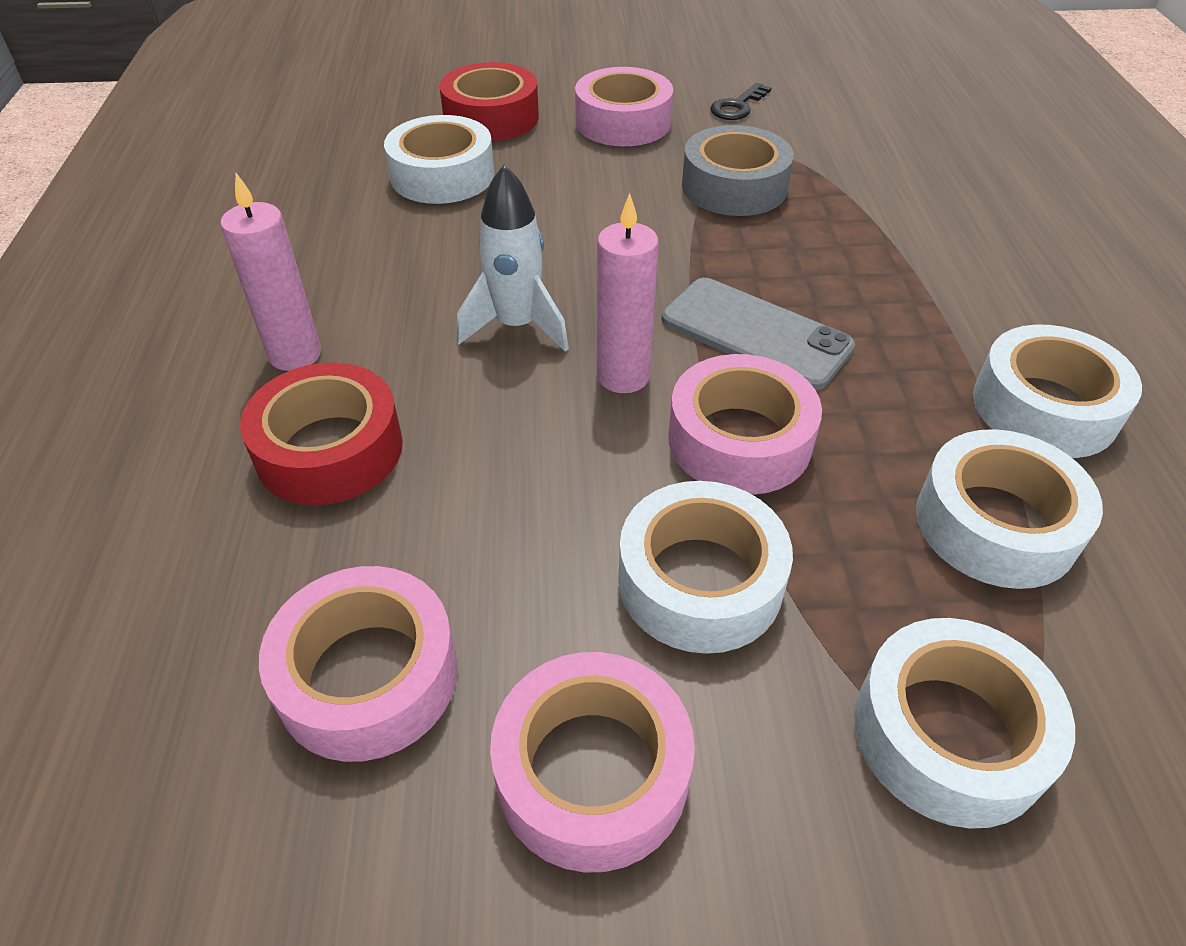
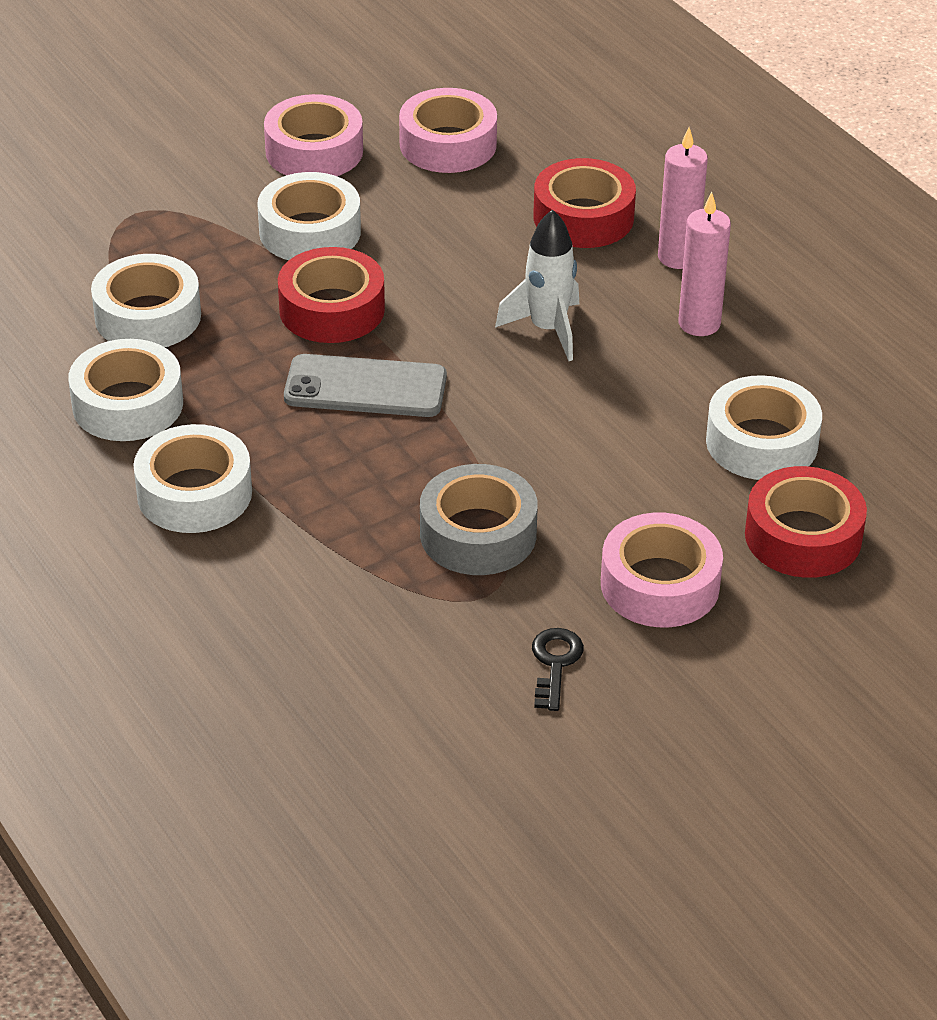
camera: 150 degrees right, 5 degrees down
pink candle [597,193,659,393] -> pink candle moved to [678,192,731,336]
pink tape [669,354,822,495] -> red tape [278,247,385,343]
white tape [854,618,1075,829] -> white tape moved to [133,424,252,533]

